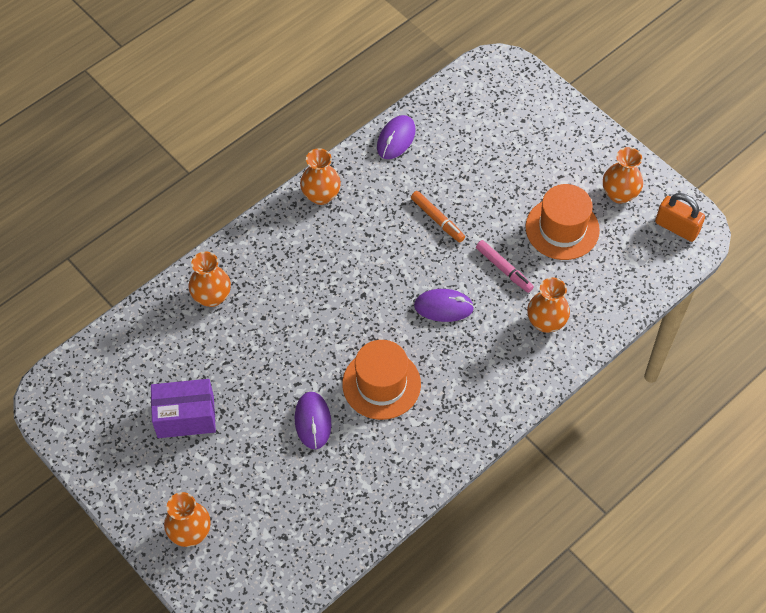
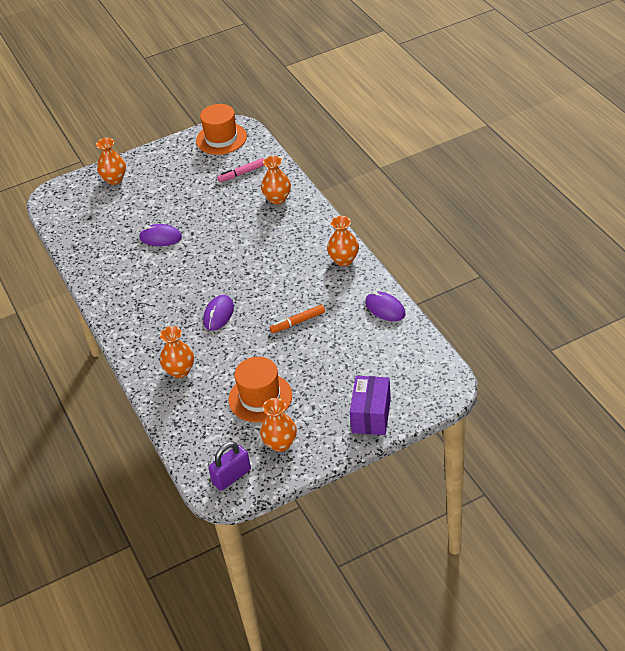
camera: 110 degrees right, 15 degrees down
purple box [151,379,216,438] -> purple box moved to [350,376,391,435]
orange hat [342,340,421,420] -> orange hat moved to [196,104,247,155]
pink marker [476,240,534,293] -> pink marker moved to [217,158,264,182]
orange padlock [655,193,705,242] -> purple padlock [208,441,251,491]

